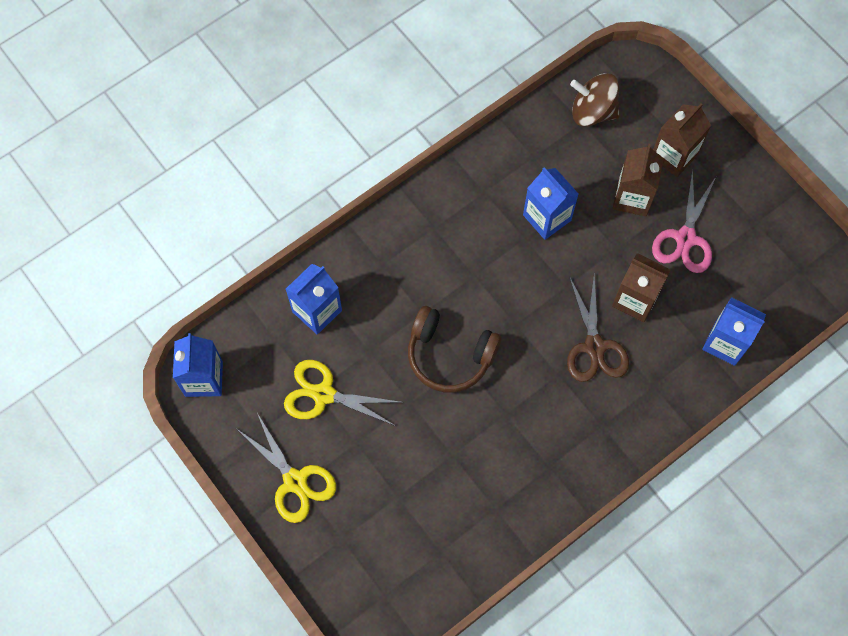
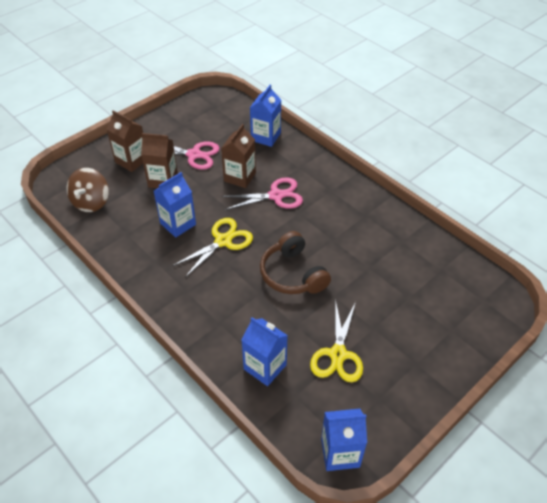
camera: 95 degrees left, 20 degrees down
yellow scissors [237,413,336,523] -> yellow scissors moved to [172,218,253,277]
brown headphones [408,306,501,393] -> brown headphones turned 135 degrees clockwise [260,231,331,294]
brown scissors [567,275,629,382] -> pink scissors [221,177,303,210]

